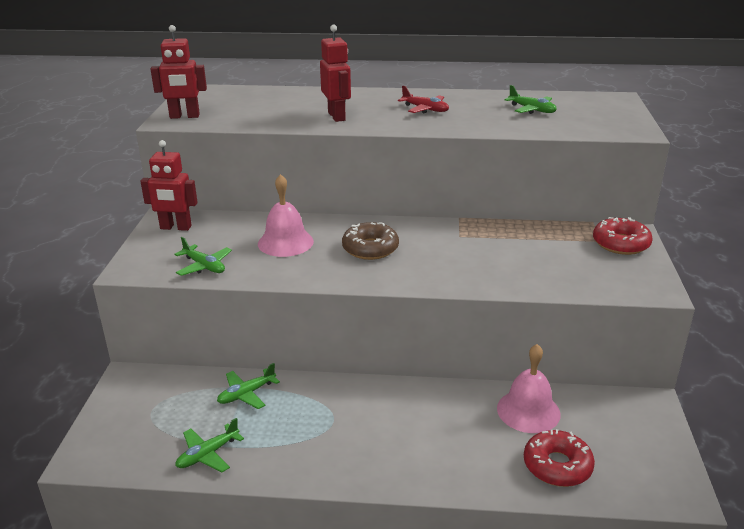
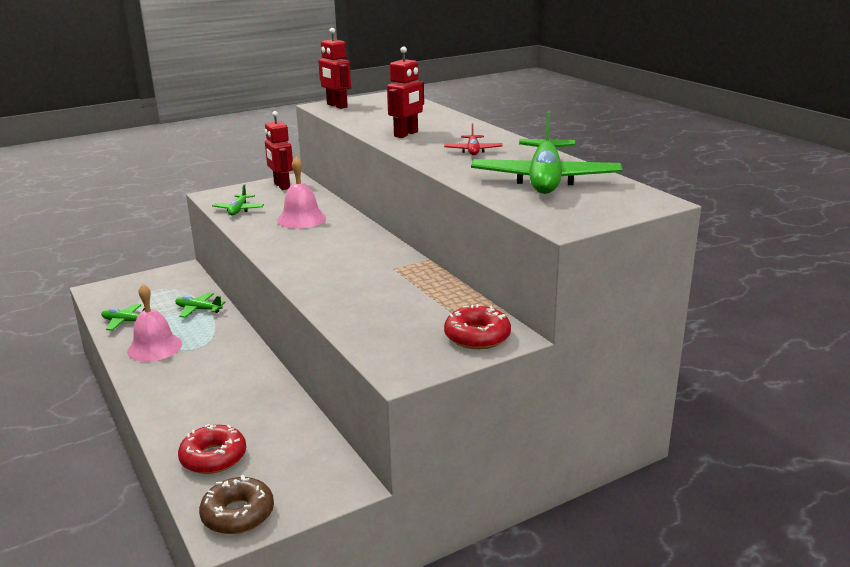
camera: 55 degrees right, 5 degrees down
brown donut [342,222,399,260] -> brown donut moved to [199,475,274,534]
pink bell [497,344,561,433] -> pink bell moved to [127,284,182,362]
green plane [505,85,557,114] -> green plane [471,110,622,194], size x2.28

